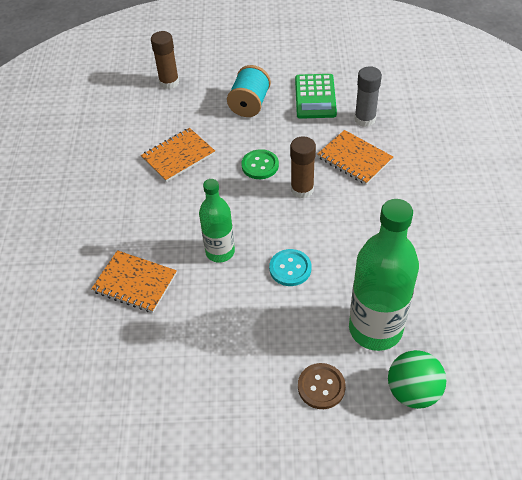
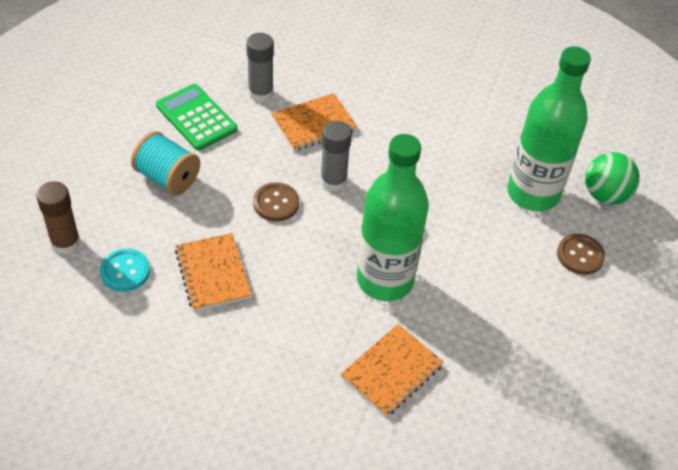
camera: 75 degrees left, 0 degrees up
green bottle [199,179,235,263] -> green bottle [357,134,429,301], size x1.67
green button [241,149,279,179] -> brown button [253,182,299,221]
turquoise button [269,249,311,286] -> turquoise button moved to [100,248,150,292]
brown glue stick [290,136,316,198] -> grey glue stick [320,121,352,192]
green calculator [295,74,337,119] -> green calculator turned 150 degrees counterclockwise [156,84,237,151]

